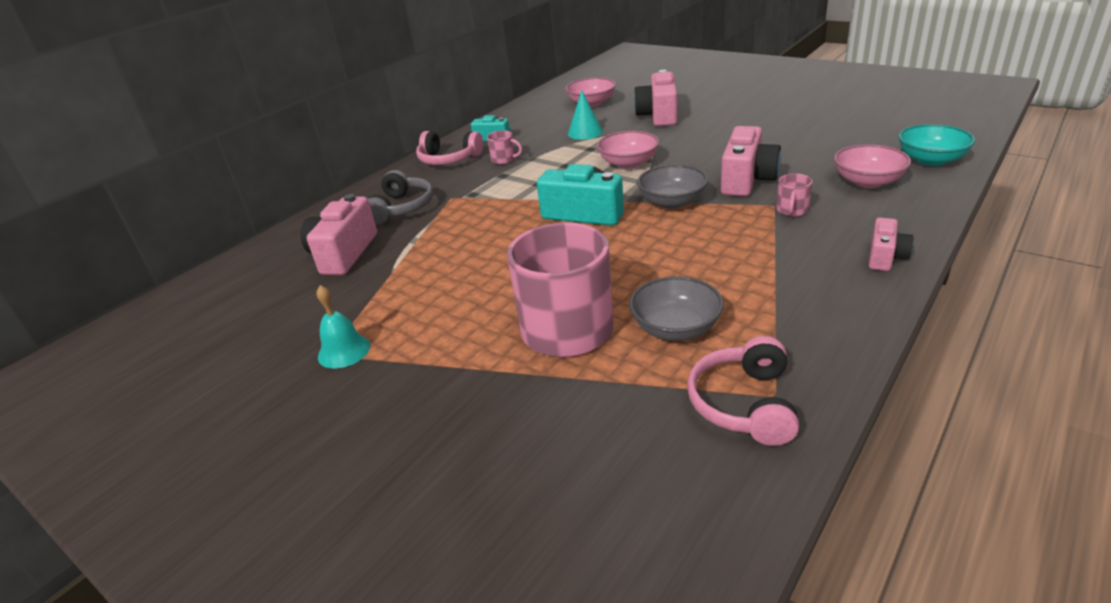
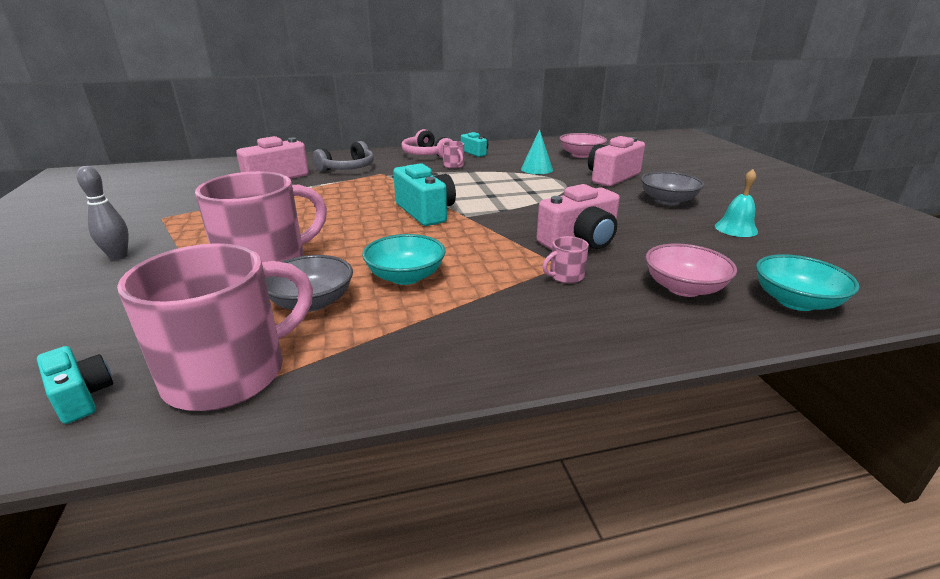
camera: 35 degrees right, 5 degrees down
turquoise bell [316,285,370,369] -> turquoise bell moved to [715,169,758,237]
pink bowl [597,131,659,169] -> none
grey bowl [637,165,708,209] -> grey bowl moved to [641,171,704,205]
pink headphones [687,336,799,446] -> pink mug [117,243,313,411]
pink camera [869,217,913,271] -> none
none -> turquoise camera [37,346,113,424]
none -> grey bowling pin [77,166,129,260]
none -> turquoise bowl [362,234,446,285]

